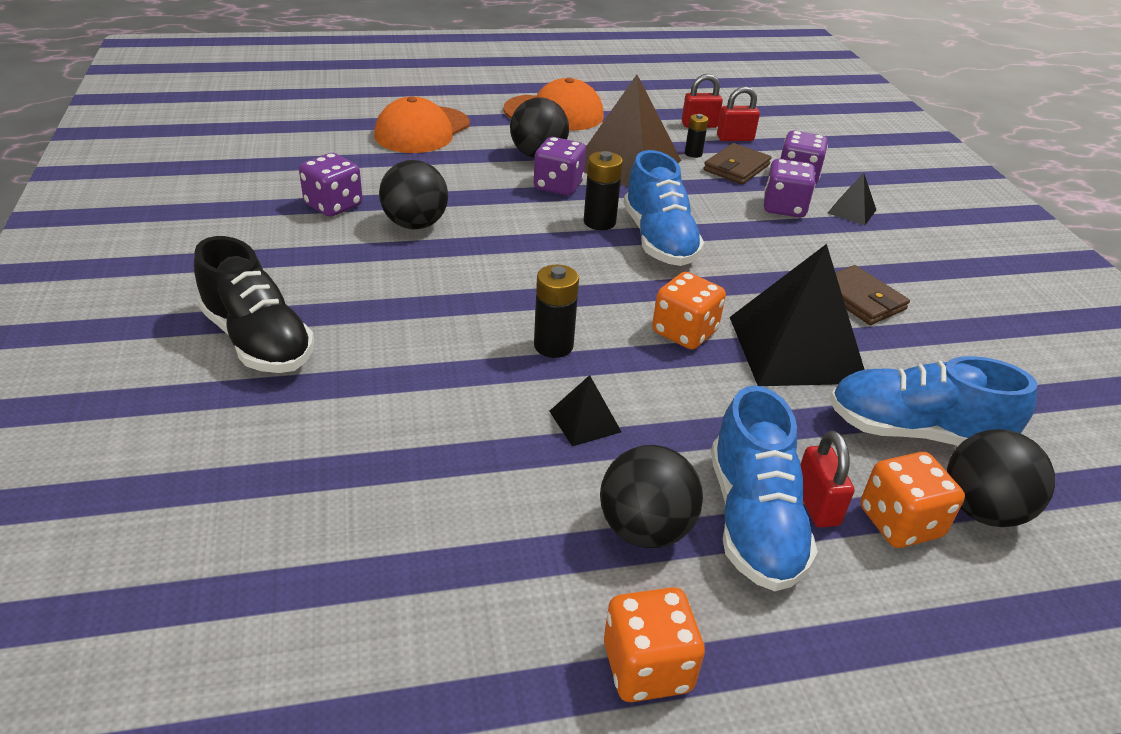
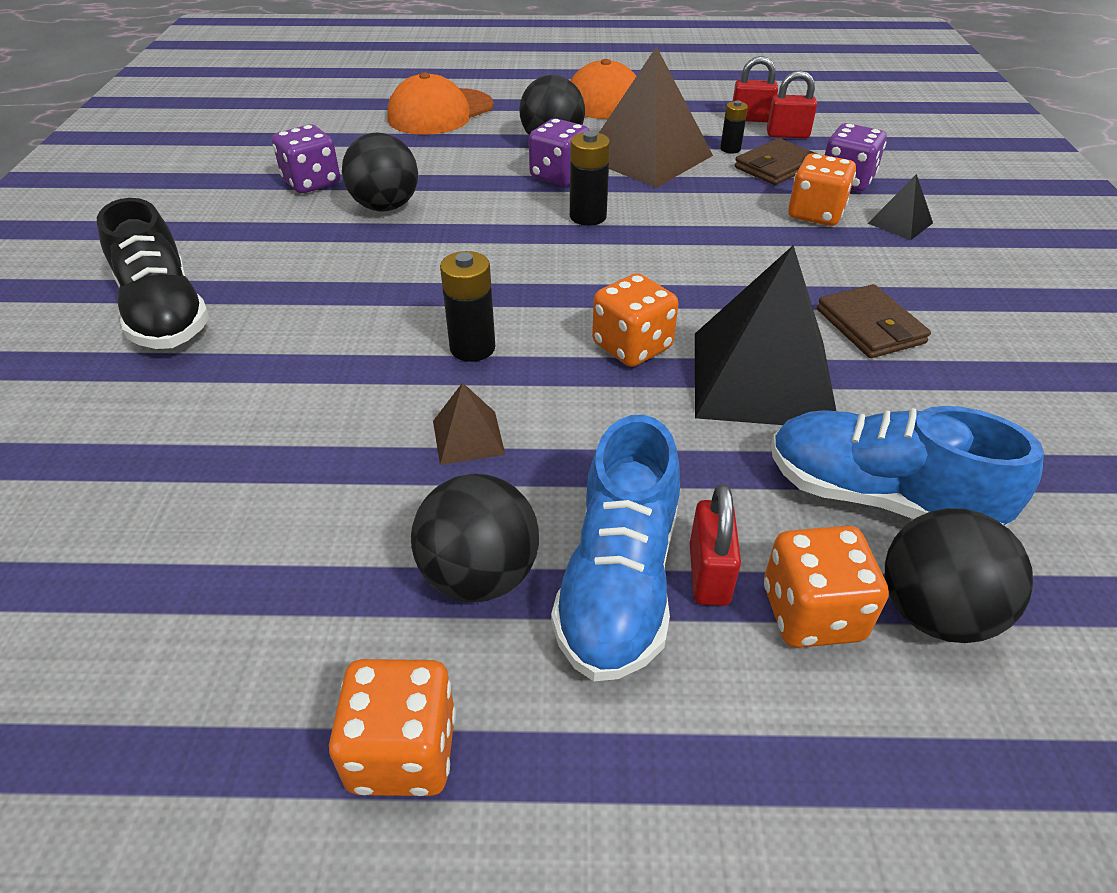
camera: 15 degrees right, 5 degrees up
black pyramid [549,375,621,446] -> brown pyramid [433,382,505,465]
blue shoe [624,150,704,266] -> none
purple dice [764,159,815,218] -> orange dice [788,153,856,226]

